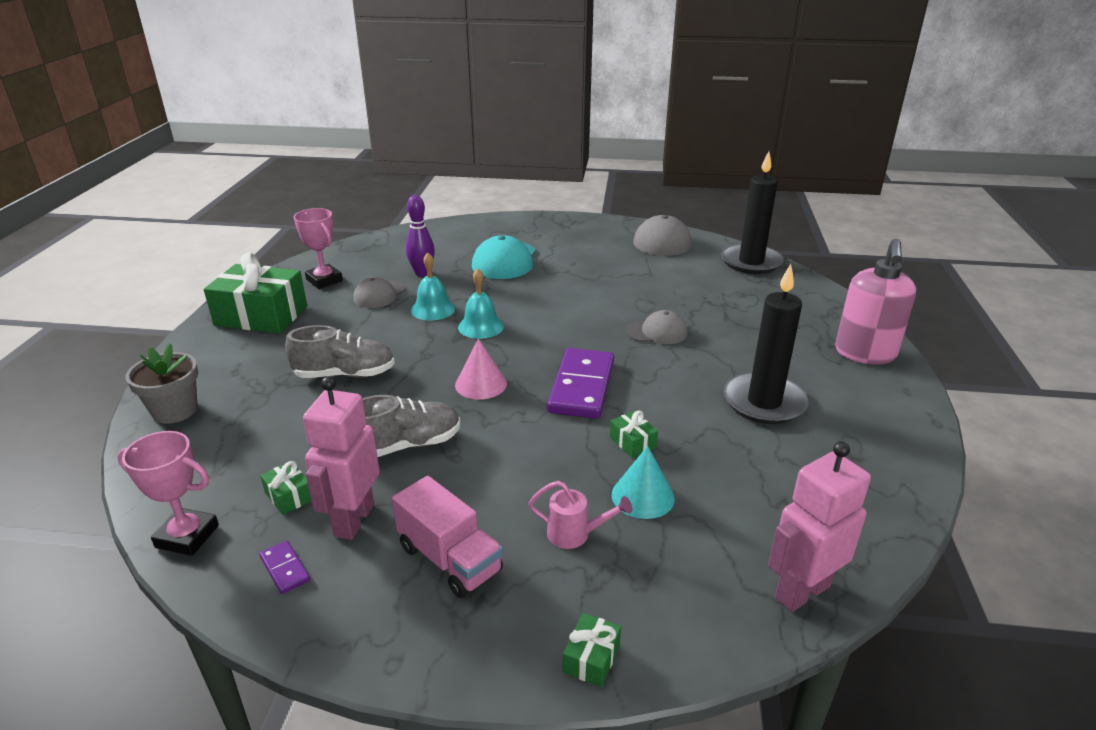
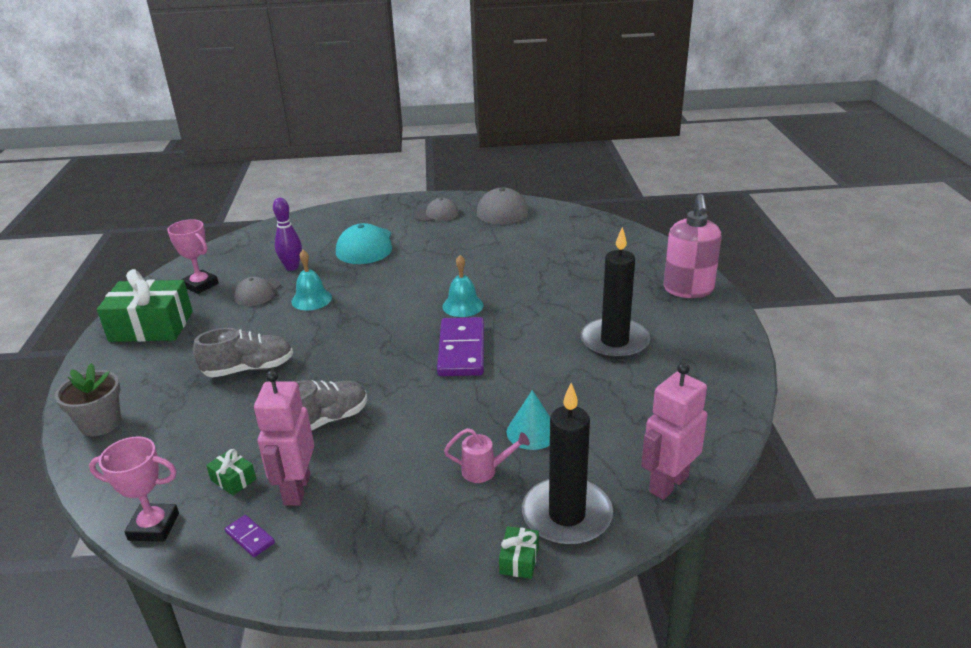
camera: 10 degrees left, 0 degrees up
pink truck [392,476,503,598] -> none
pink cone [455,339,507,399] -> none
turquoise bell [458,268,504,339] -> turquoise bell moved to [442,255,484,317]
green gift [610,410,658,458] -> none
grey cap [626,310,688,344] -> grey cap moved to [414,198,459,222]
black candle [721,151,784,274] -> black candle moved to [522,383,613,546]

